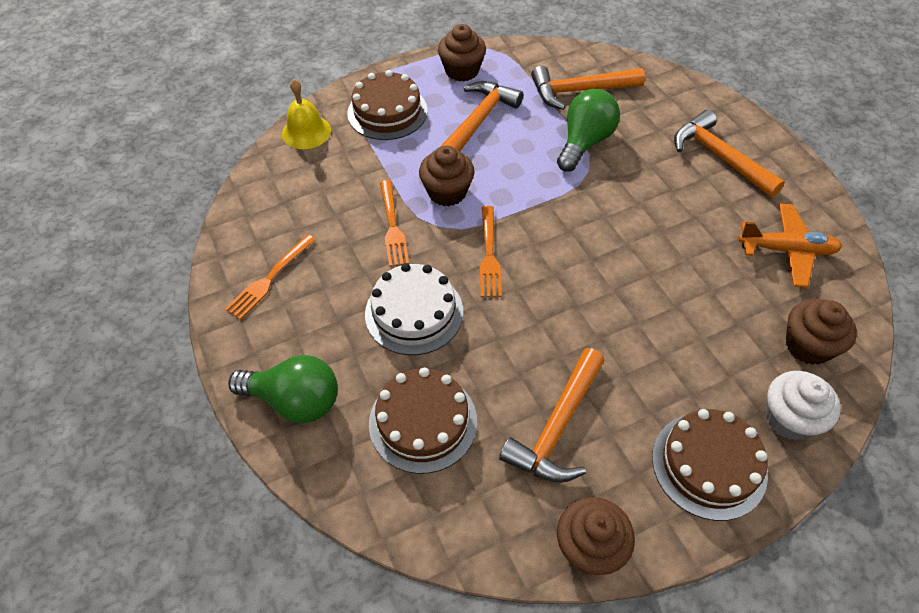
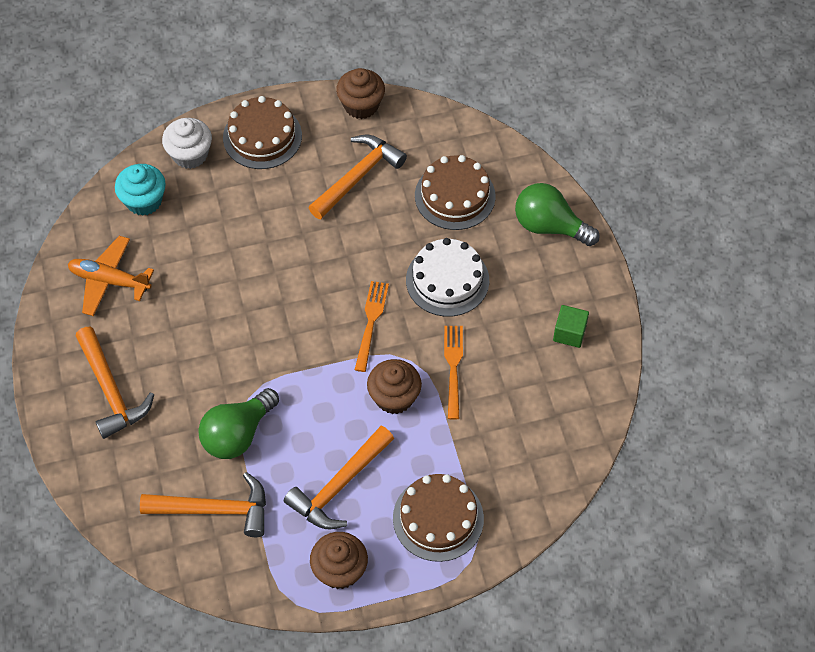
camera: 170 degrees left, 5 degrees up
orange fork [225,234,316,320] -> green cube [553,305,589,348]
yellow bell [282,79,331,149] -> none
brown cupcake [786,299,857,365] -> turquoise cupcake [115,164,166,216]

